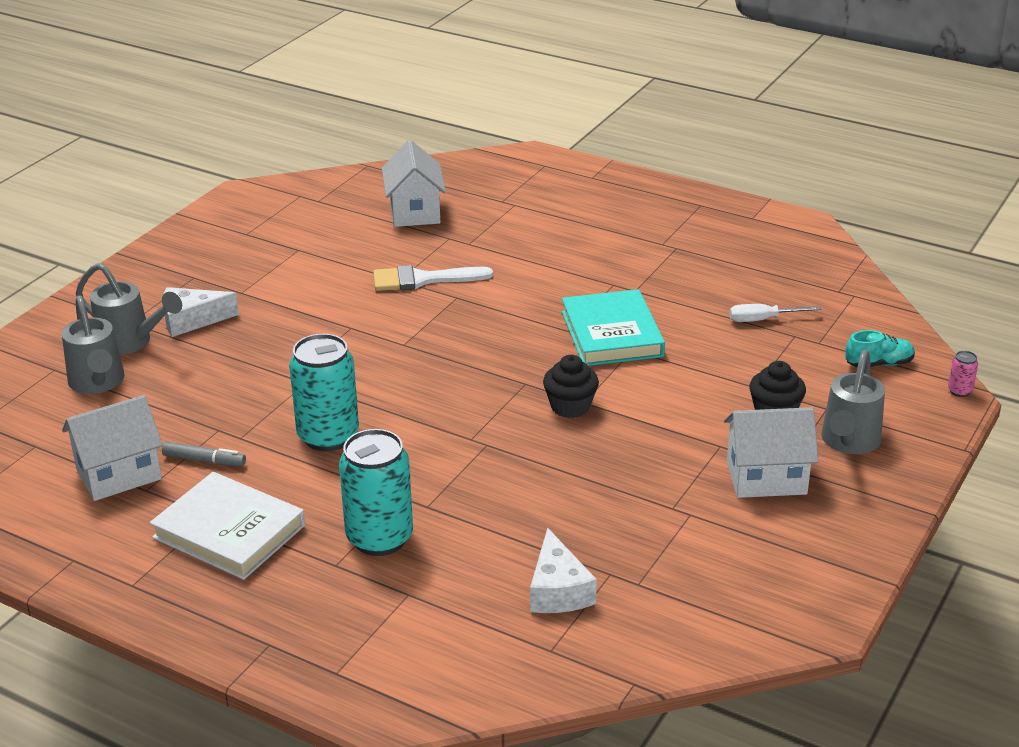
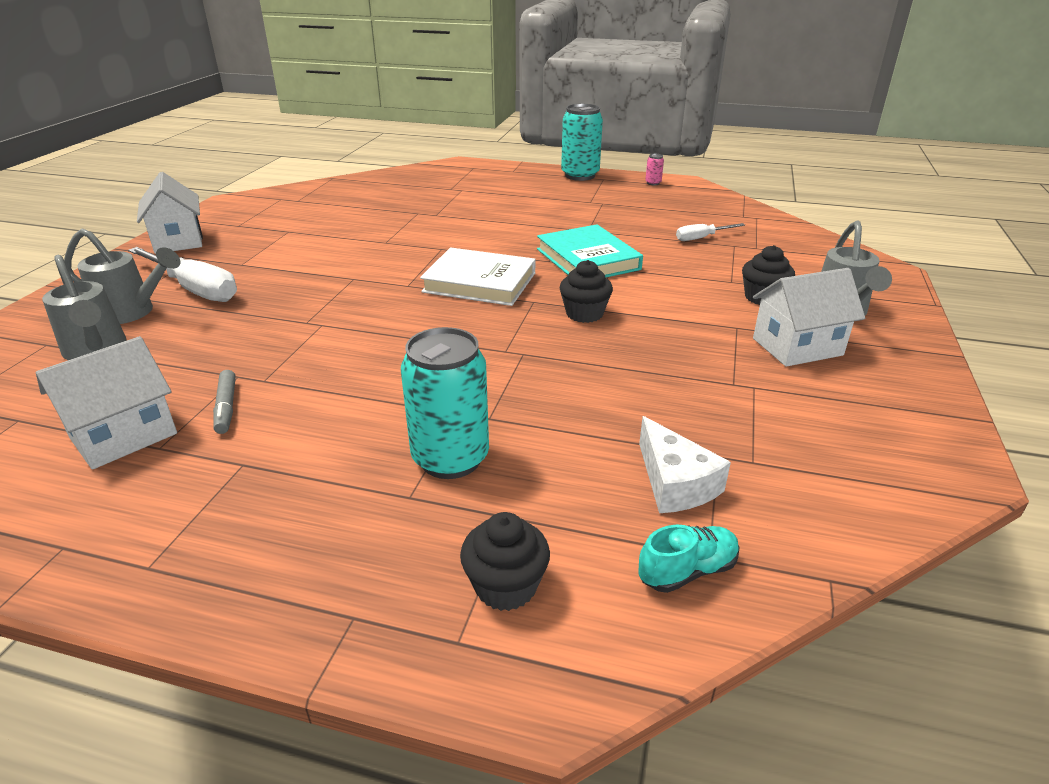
camera: 15 degrees left, 0 degrees up
white book [150,472,305,580] -> white book moved to [420,247,536,306]
grey marker [162,442,246,466] -> grey marker turned 75 degrees clockwise [213,370,236,434]
white cheese [163,287,239,337] -> white screwdriver [128,247,237,302]
turquoise can [289,334,359,451] -> turquoise can moved to [561,104,603,181]
white brush [373,265,493,291] -> none
white house [382,140,446,227] -> white house moved to [137,172,203,254]
turquoise shoe [845,330,915,367] -> turquoise shoe moved to [638,525,740,593]
pink can [948,351,978,397] -> pink can moved to [645,154,664,185]
none -> black cupcake [460,512,550,611]

